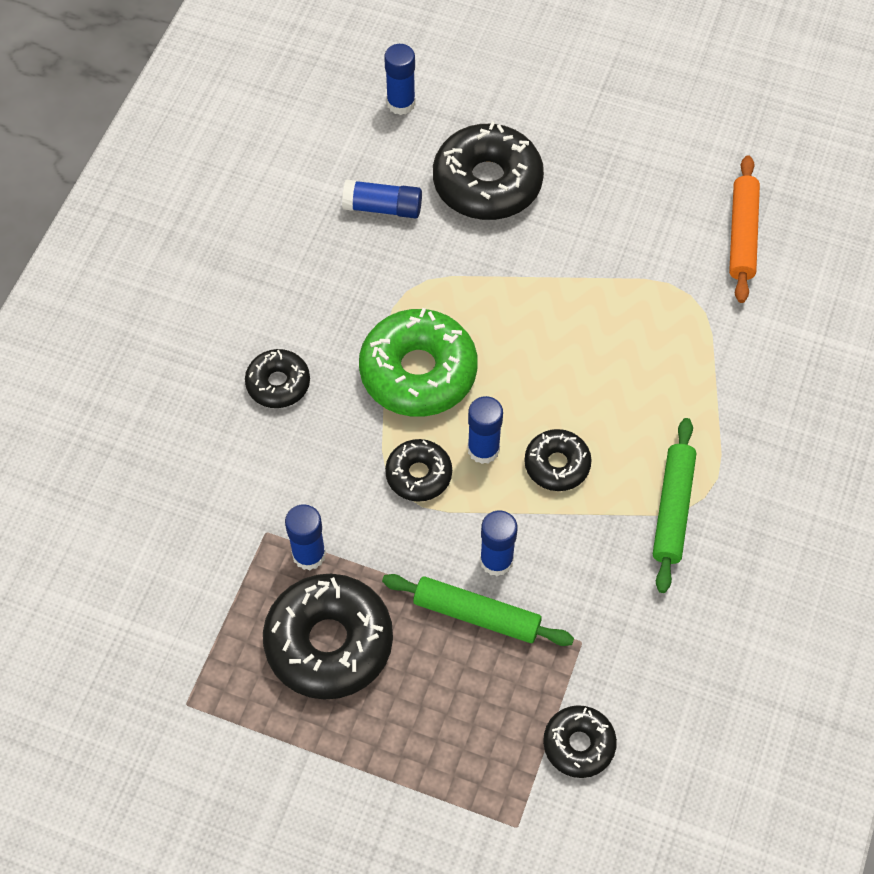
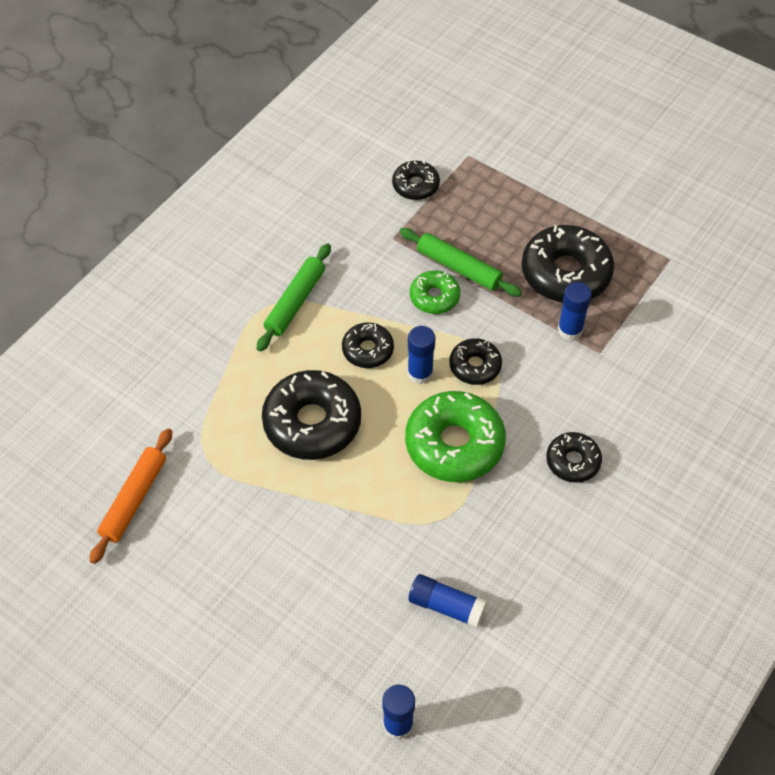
camera: 165 degrees left, 5 degrees down
black donut [433,122,544,220] -> black donut moved to [262,370,361,460]
blue glue stick [480,511,518,576] -> green donut [410,271,460,314]

